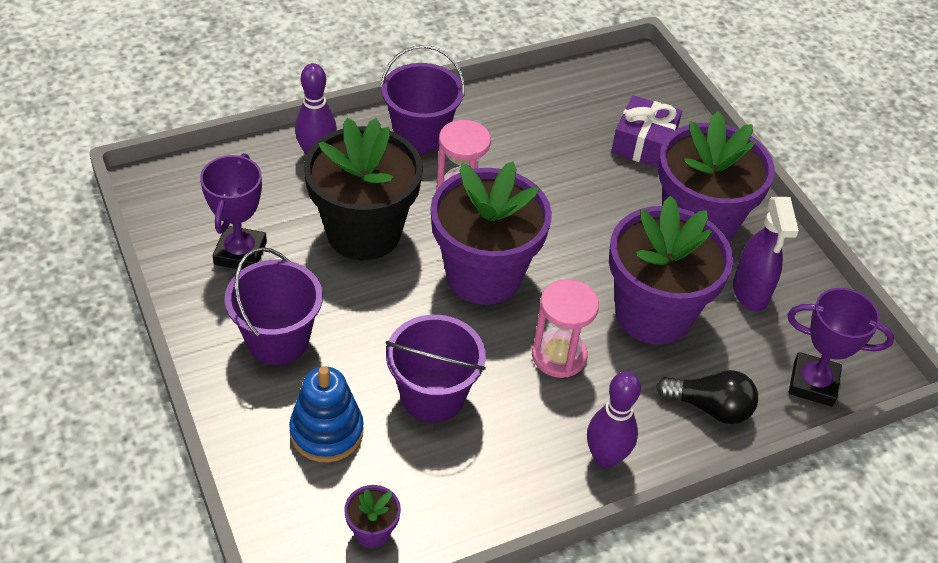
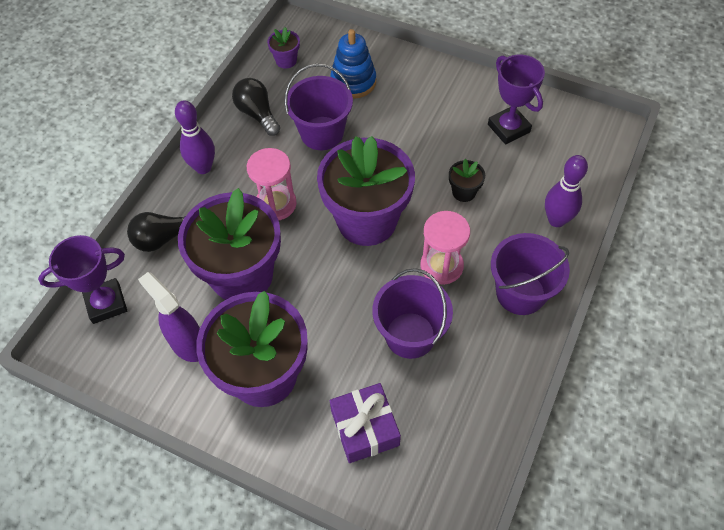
camera: 145 degrees right, 10 degrees up
purple bucket [225,247,323,365] -> purple bucket moved to [372,268,453,359]
black flower pot [304,118,423,260] -> black flower pot [449,159,485,202], size x0.40
none -> black light bulb [232,78,280,136]

